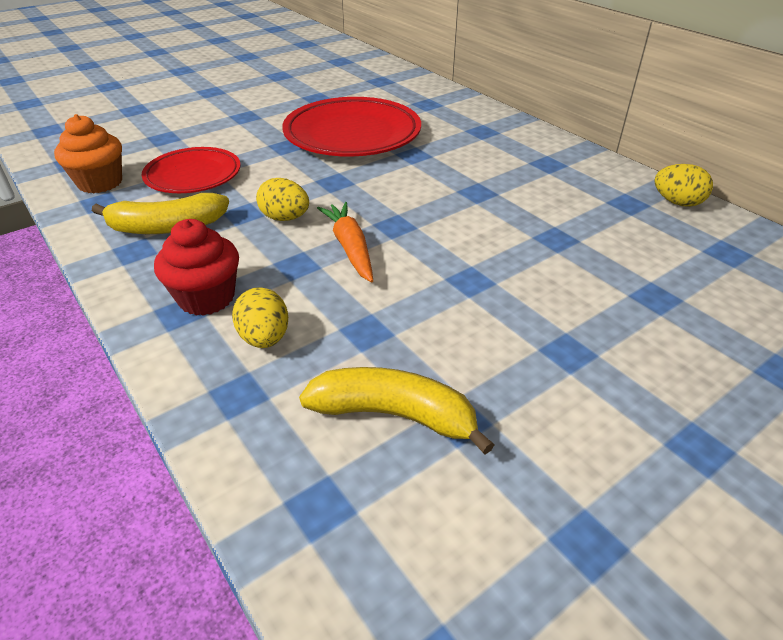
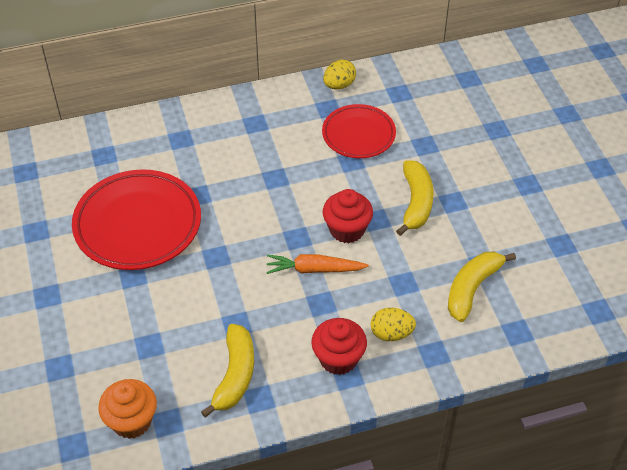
camera: 70 degrees left, 10 degrees up
red plate [141,147,241,193] -> red plate moved to [322,104,396,158]
yellow egg [256,178,309,221] -> none
none -> red cupcake [323,189,373,243]
none -> yellow banana [396,160,434,236]

